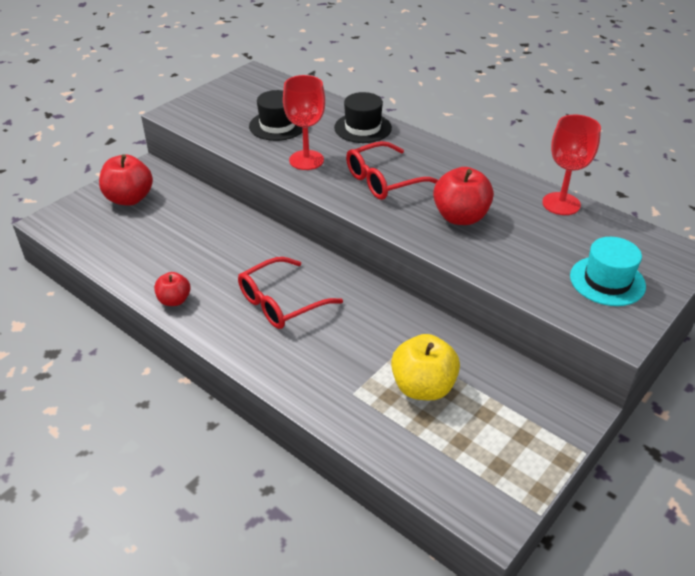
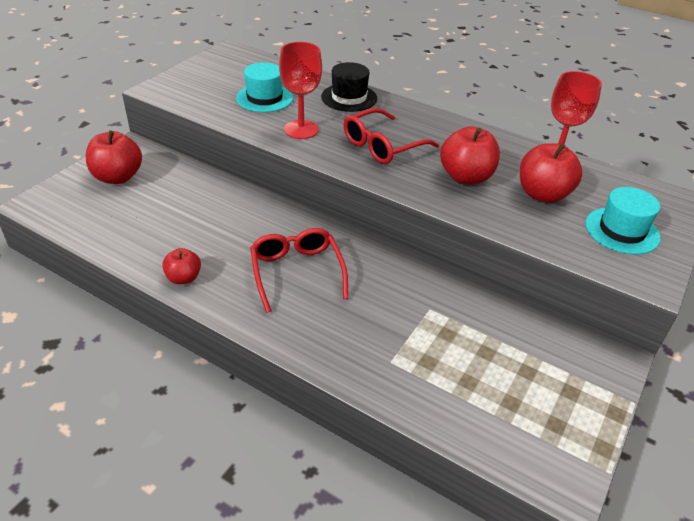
camera: 10 degrees left, 0 degrees up
red glasses [238,257,343,329] -> red glasses turned 120 degrees clockwise [250,228,348,313]
black hat [249,90,303,141] -> turquoise hat [236,62,293,112]
yellow apple [391,334,460,400] -> none
none -> red apple [520,143,583,203]

